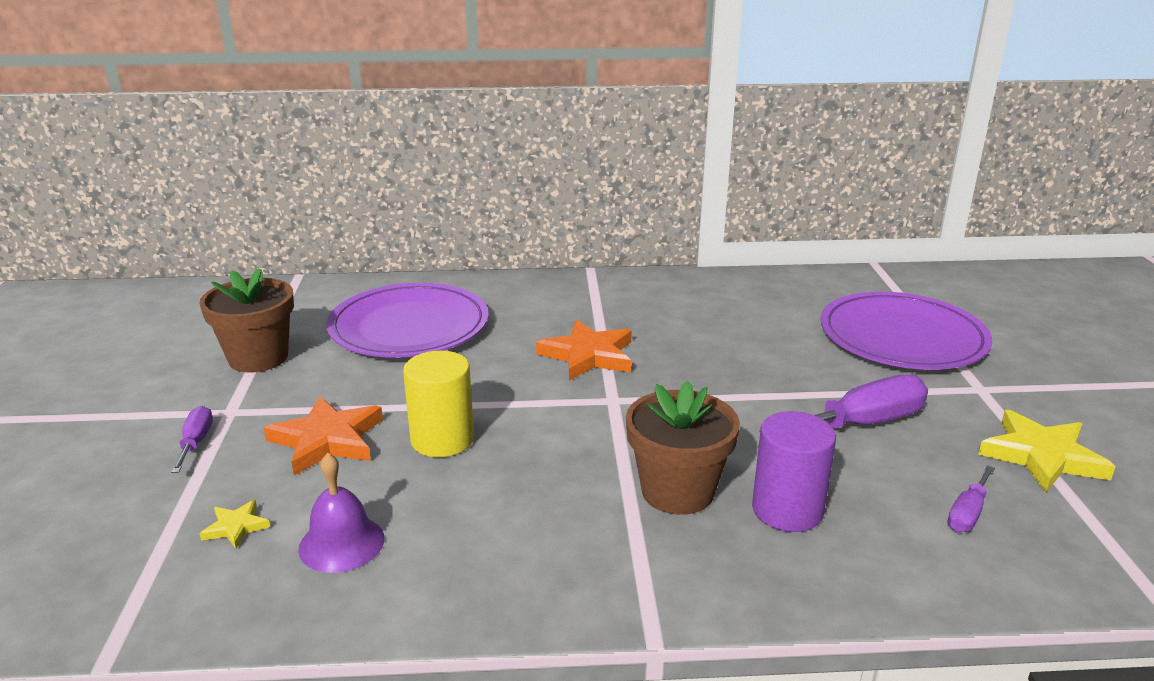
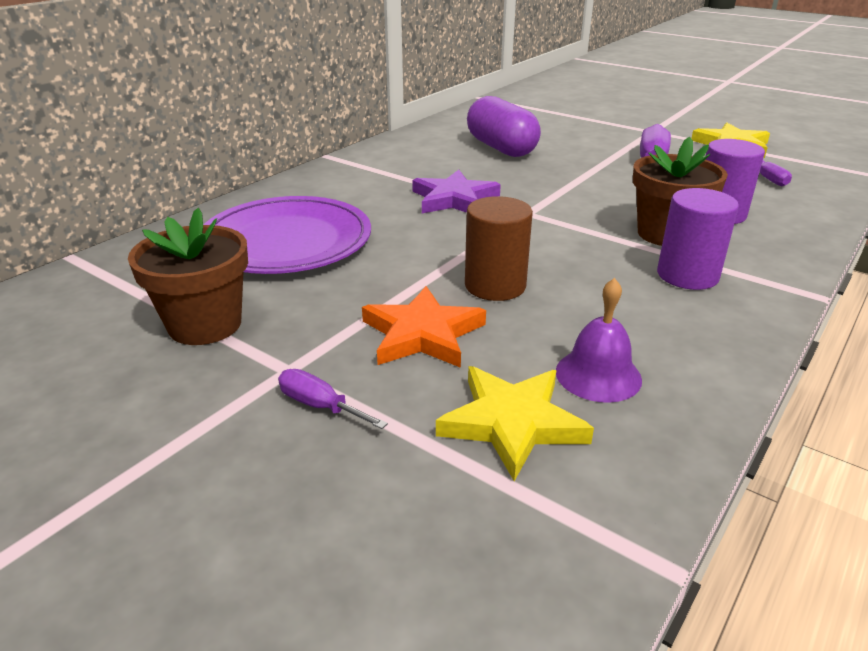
camera: 50 degrees left, 5 degrees up
yellow star [200,500,270,549] -> yellow star [436,366,594,481], size x2.04
yellow cylinder [403,351,474,457] -> brown cylinder [465,196,533,301]
orange star [536,320,632,381] -> purple star [412,170,501,213]
purple plate [821,292,992,370] -> none
none -> purple capsule [467,96,541,157]
none -> purple cylinder [657,188,739,290]

